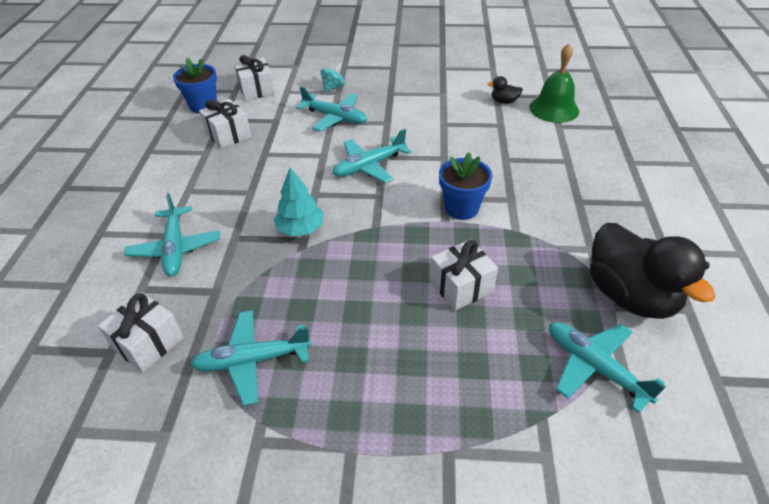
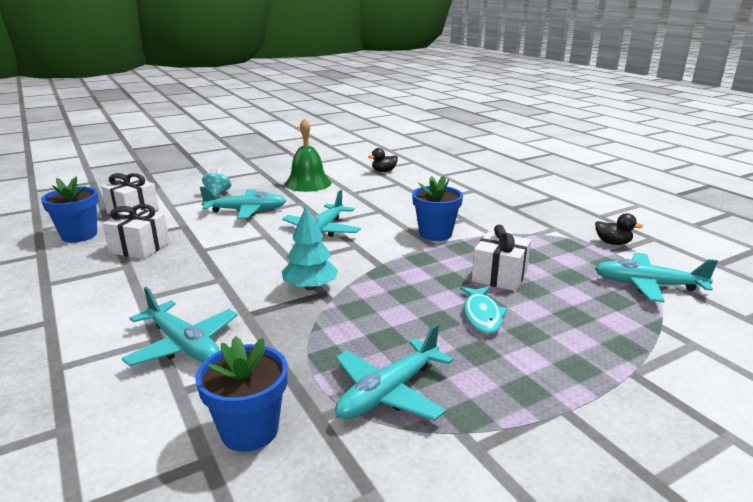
camera: 35 degrees left, 20 degrees down
white gift [98,292,184,372] -> blue flower pot [195,336,288,452]
green bell [529,44,579,123] -> green bell moved to [285,118,332,192]
black duck [590,223,716,319] -> black duck [595,213,643,245], size x0.41
none -> turquoise fish [460,287,508,334]

